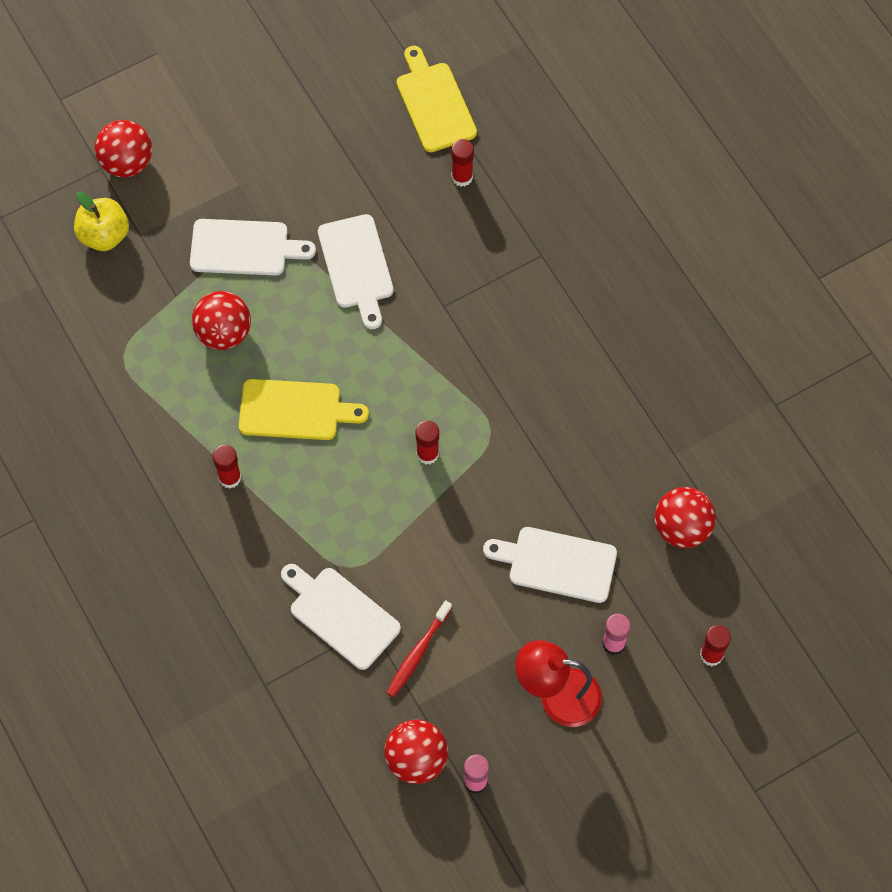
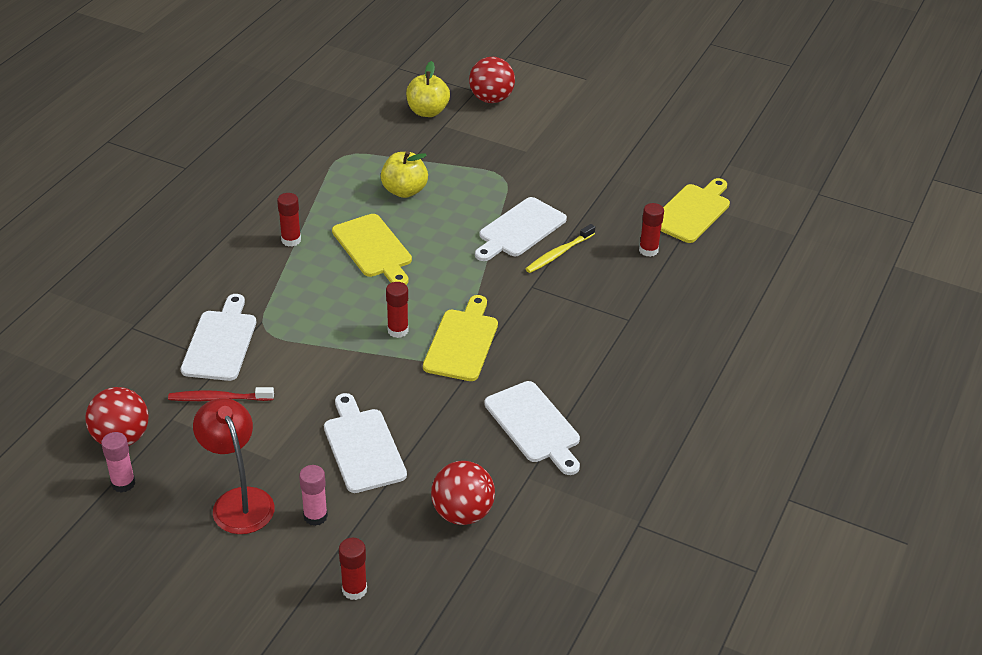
camera: 55 degrees right, 25 degrees down
white cutting board [190,219,316,276] -> white cutting board moved to [484,381,580,475]
red ball [192,291,251,350] -> yellow apple [381,151,428,198]
none -> yellow cutting board [423,295,498,381]
none -> yellow toothbrush [526,224,595,273]

